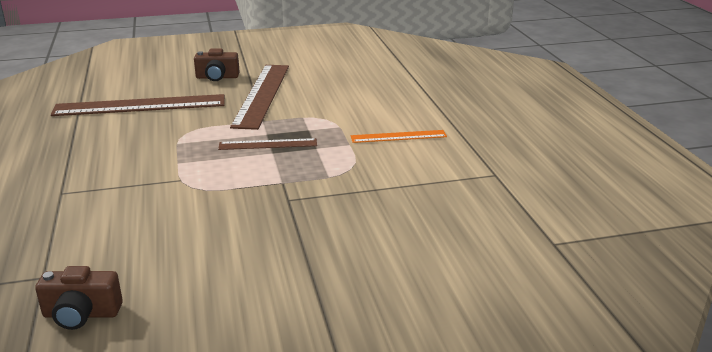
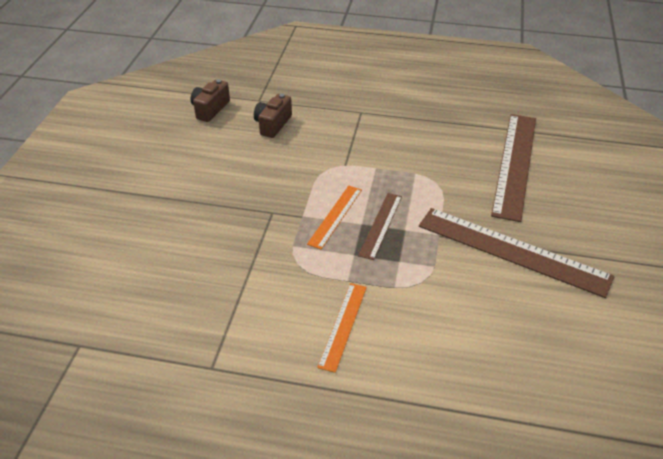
camera: 115 degrees right, 15 degrees up
brown camera [194,48,240,81] -> brown camera moved to [254,93,292,138]
none -> orange ruler [307,186,362,249]

